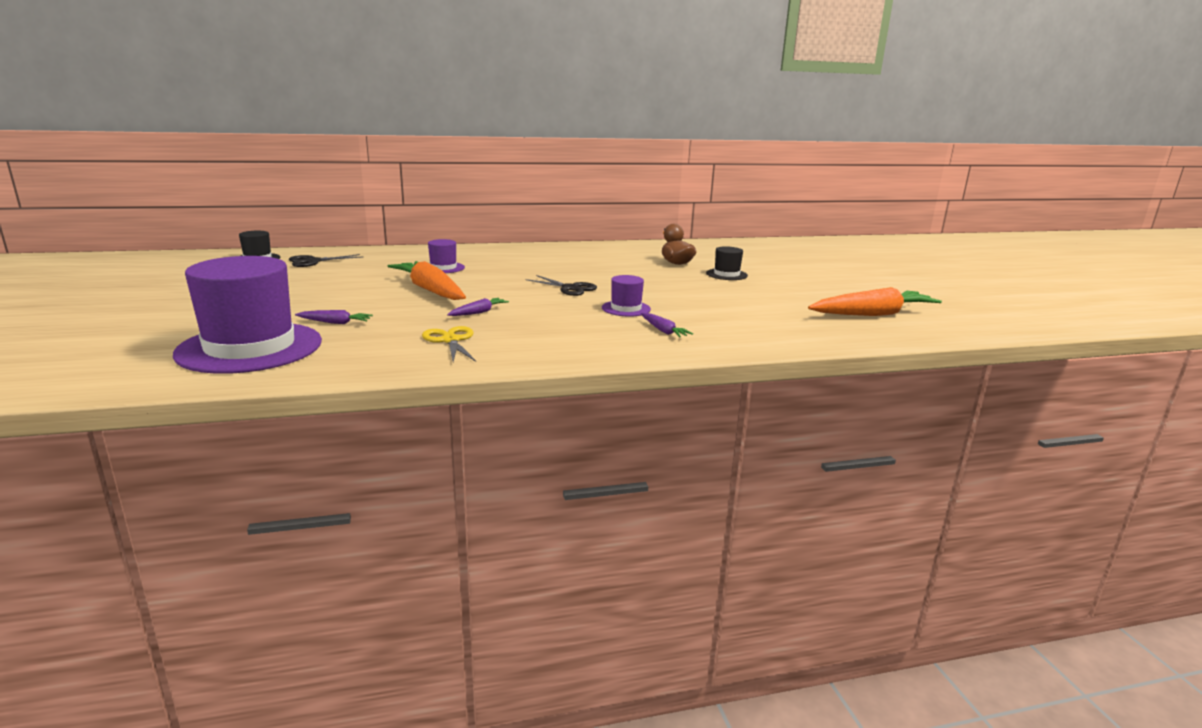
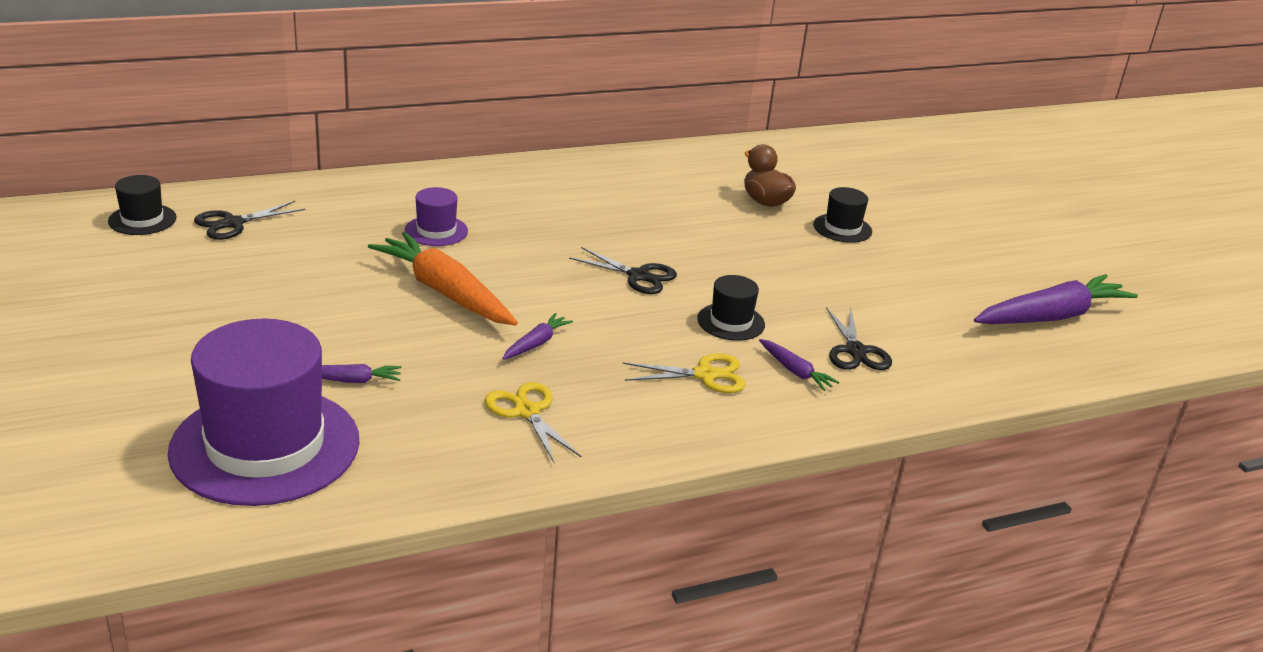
camera: 10 degrees left, 10 degrees up
purple hat [602,275,651,317] -> black hat [697,275,765,341]
orange carrot [808,287,942,316] -> purple carrot [974,274,1138,324]
none -> yellow scissors [623,353,746,393]
none -> black scissors [826,307,892,370]

